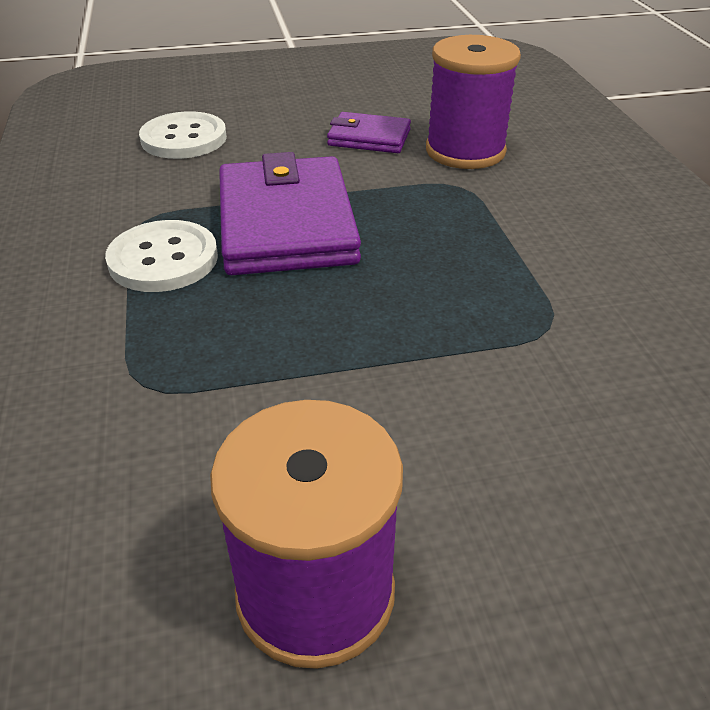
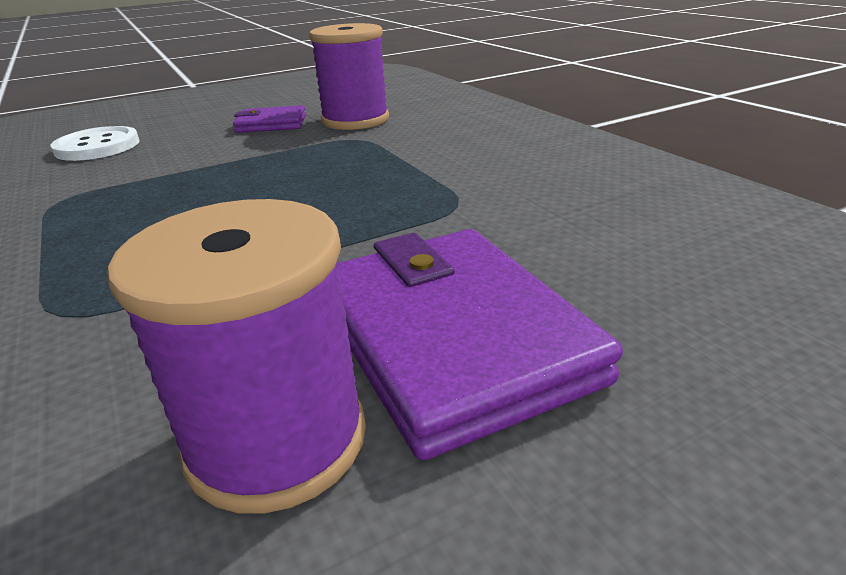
camera: 15 degrees left, 10 degrees down
white button [105,220,218,292] -> none
purple wallet [219,152,361,275] -> purple wallet moved to [337,229,623,460]

